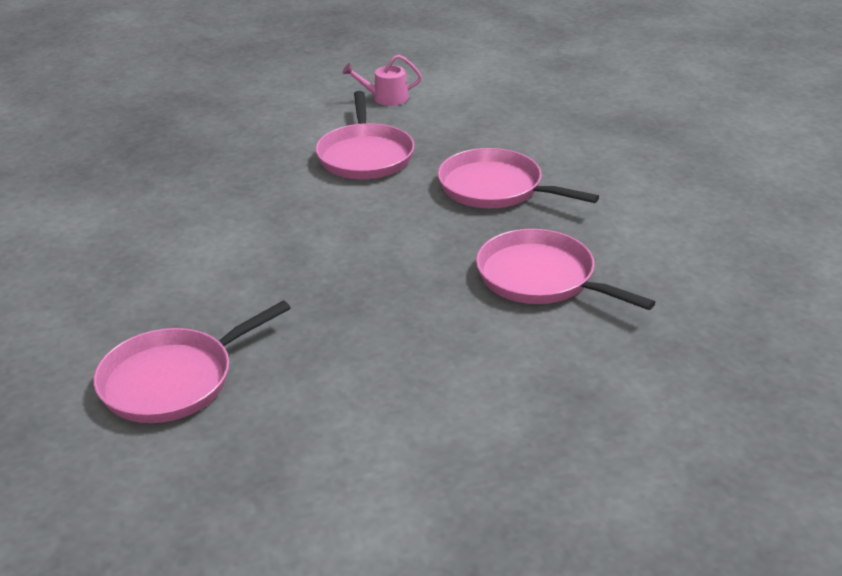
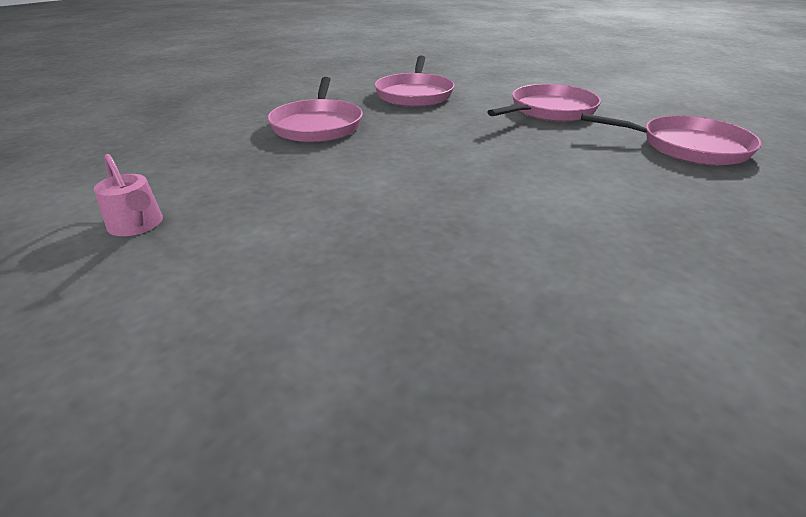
camera: 125 degrees left, 0 degrees up
pink pan [315,91,414,179] -> pink pan moved to [487,84,601,122]

